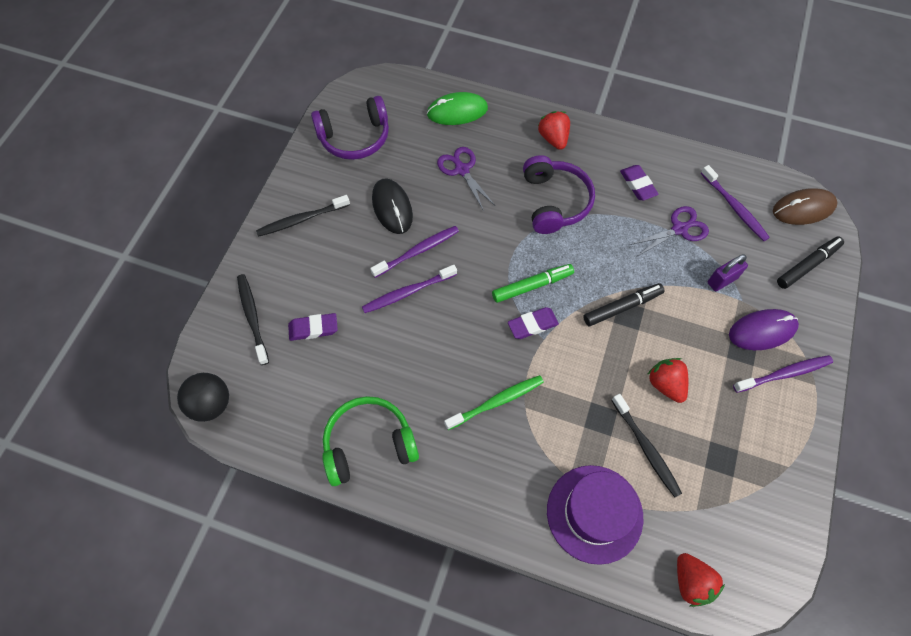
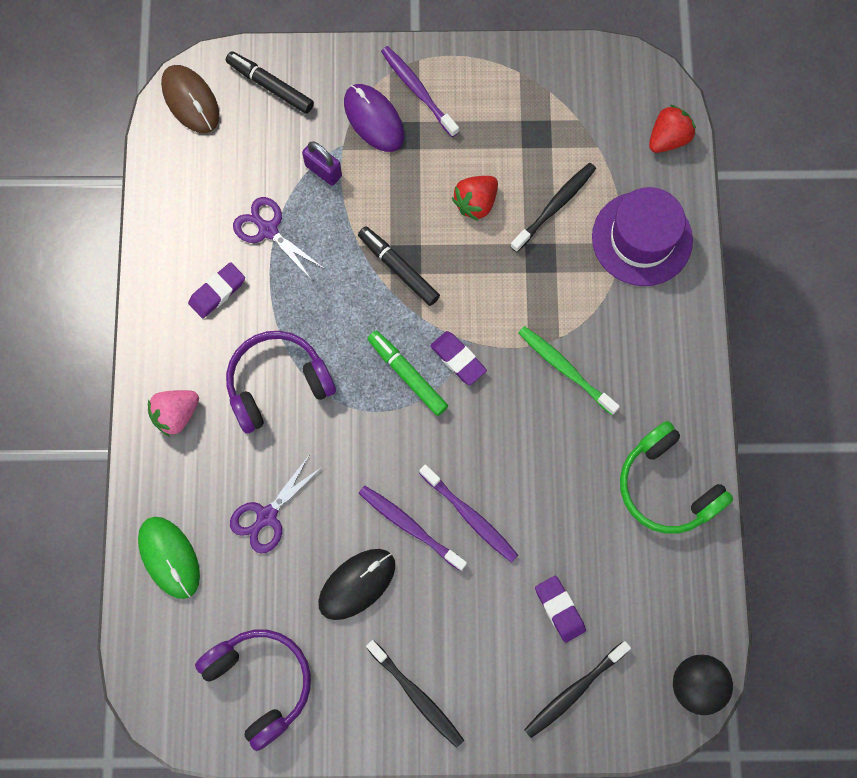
camera: 110 degrees left, 10 degrees up
red strawberry [538,111,570,150] -> pink strawberry [148,390,199,437]
purple toothbrush [701,165,770,241] -> none

